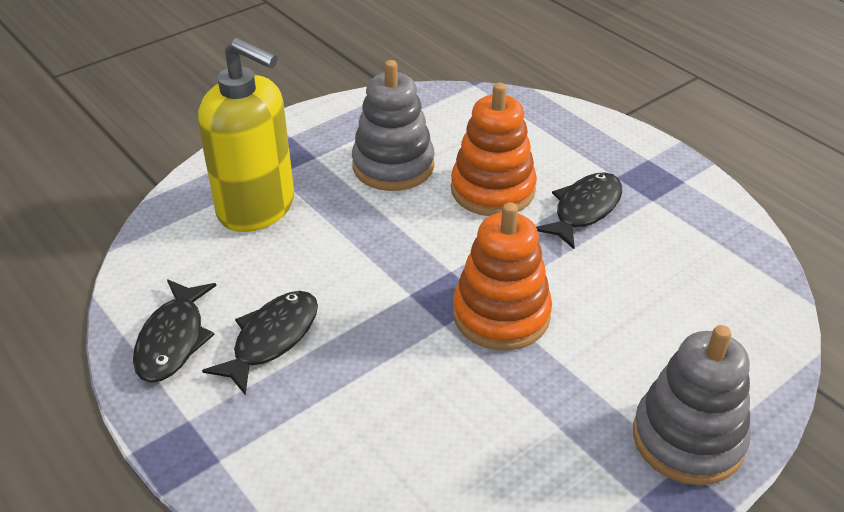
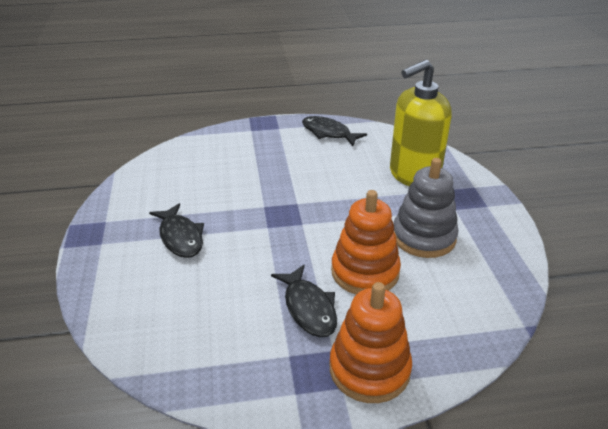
camera: 120 degrees right, 5 degrees down
black fish [202,291,318,396] -> black fish moved to [149,203,204,258]
orange stacking toy [453,202,552,350] -> orange stacking toy moved to [330,282,412,403]
grey stacking toy [633,325,750,485] -> none

